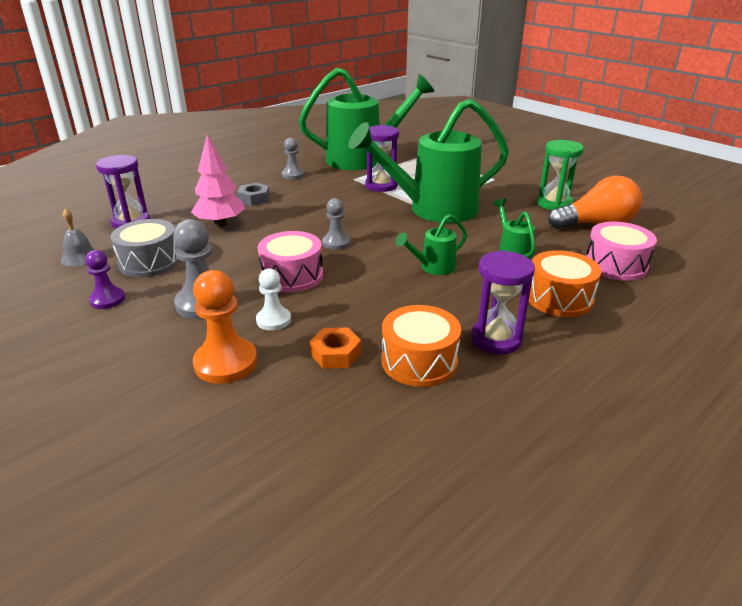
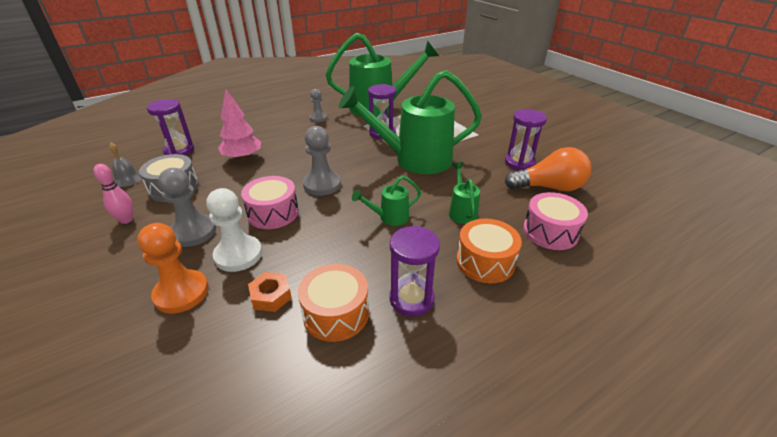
camera: 10 degrees right, 5 degrees up
purple pawn [85,250,125,309] -> pink bowling pin [94,164,133,224]
grey nut [237,183,270,206] -> none
white pawn [256,269,291,331] -> white pawn [206,188,262,272], size x1.63
grey pawn [322,198,350,250] -> grey pawn [303,126,341,196], size x1.63
green hourglass [537,140,584,210] -> purple hourglass [505,109,547,171]

